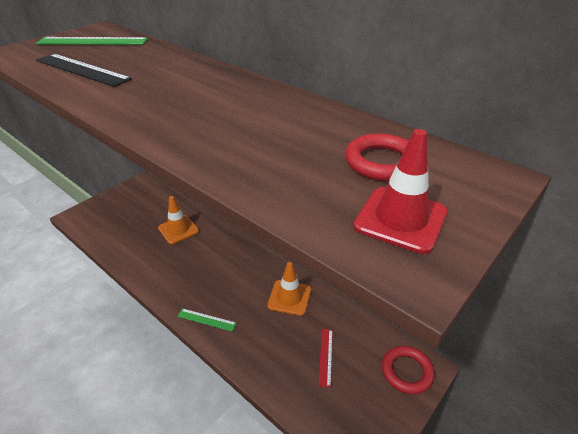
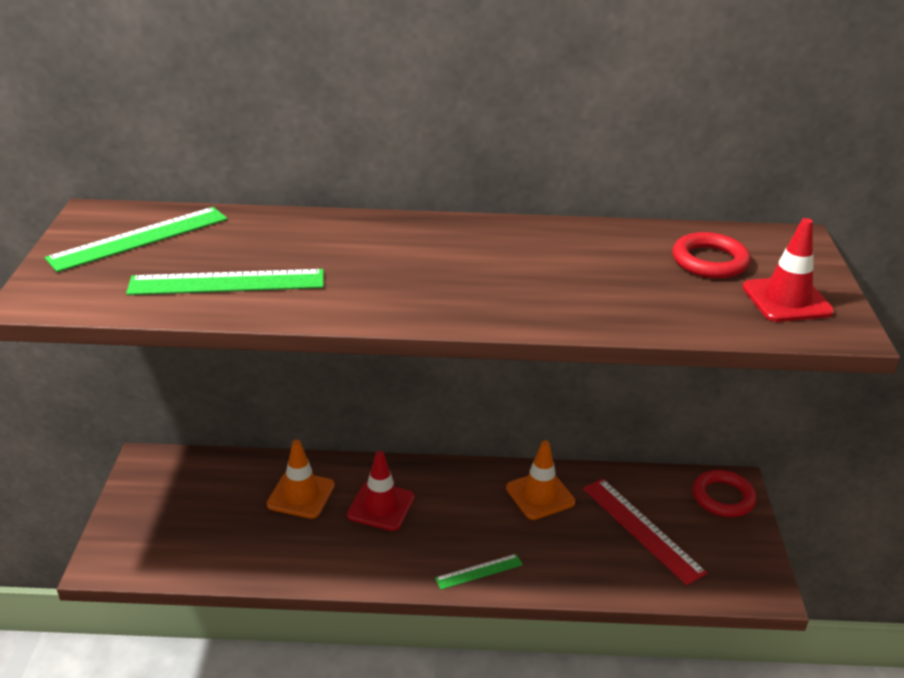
camera: 40 degrees left, 5 degrees down
black ruler [36,54,132,87] -> green ruler [126,269,324,295]
red ruler [319,329,333,388] -> red ruler [583,479,707,585], size x1.81
none -> red traffic cone [347,451,415,531]

